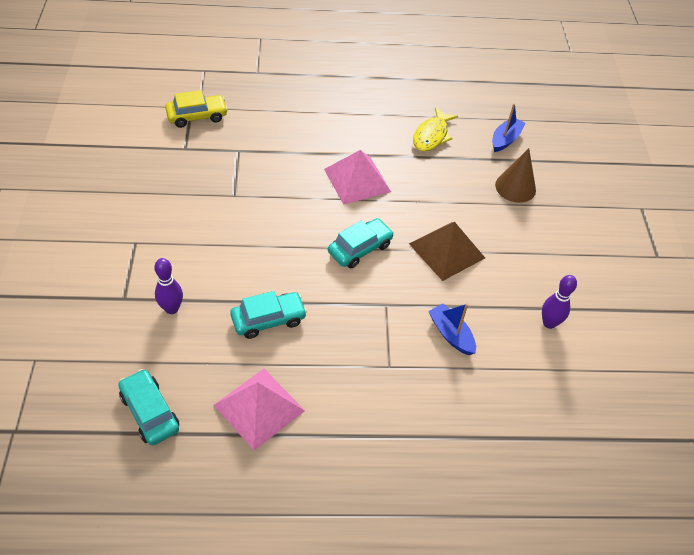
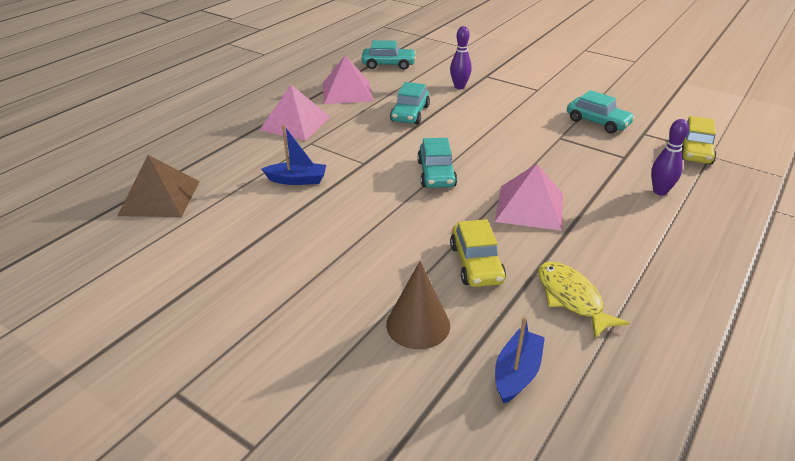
camera: 130 degrees right, 15 degrees down
brown pyramid [409,222,485,281] -> brown pyramid moved to [118,155,200,217]
blue boat [492,103,525,152] -> blue boat turned 135 degrees counterclockwise [495,316,545,404]
purple bowling pin [542,275,577,329] -> purple bowling pin moved to [651,119,689,195]
none -> pink pyramid [259,85,330,141]
none -> yellow car [450,219,506,287]
none -> turquoise car [567,90,635,134]

